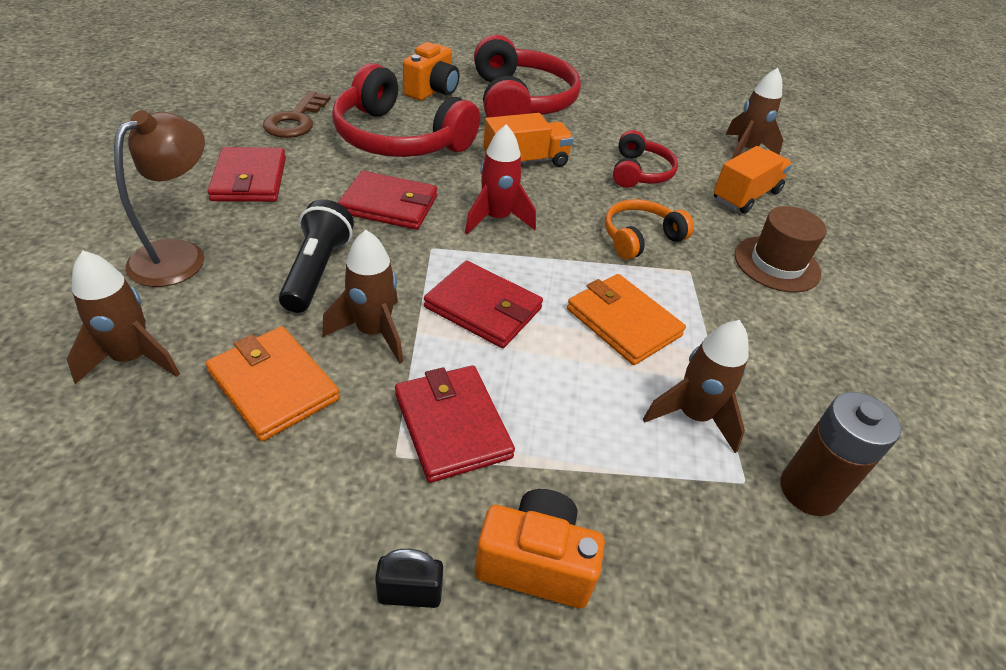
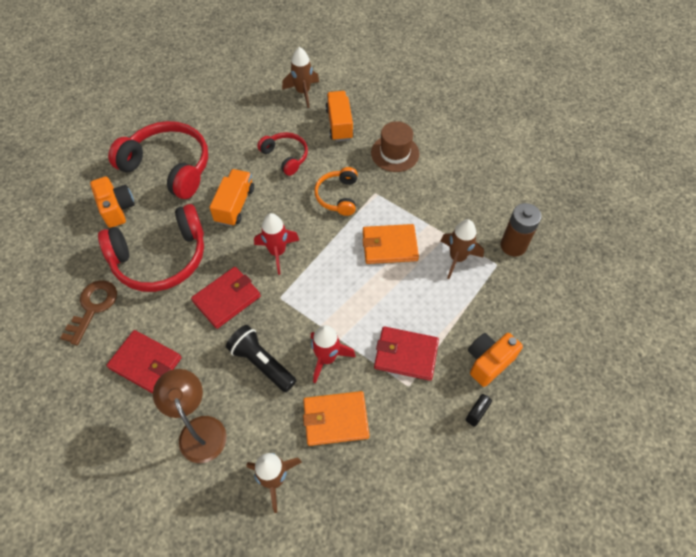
camera: 50 degrees left, 15 degrees up
brown key [263,91,331,138] -> brown key turned 120 degrees counterclockwise [60,280,117,345]
brown rocket [322,230,403,364] -> red rocket [311,325,356,384]
red wallet [424,261,543,348] -> none

